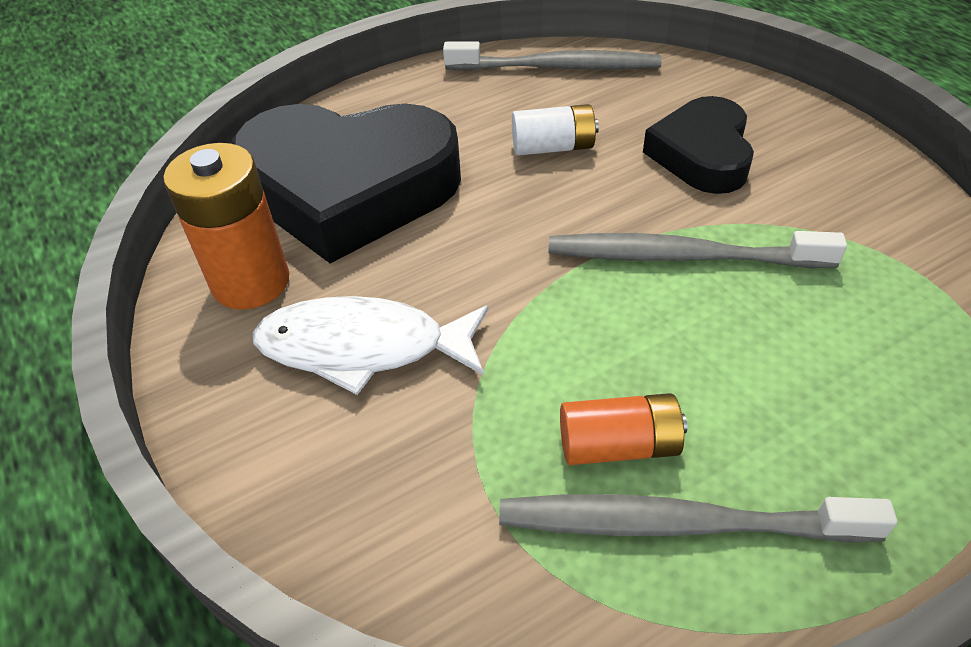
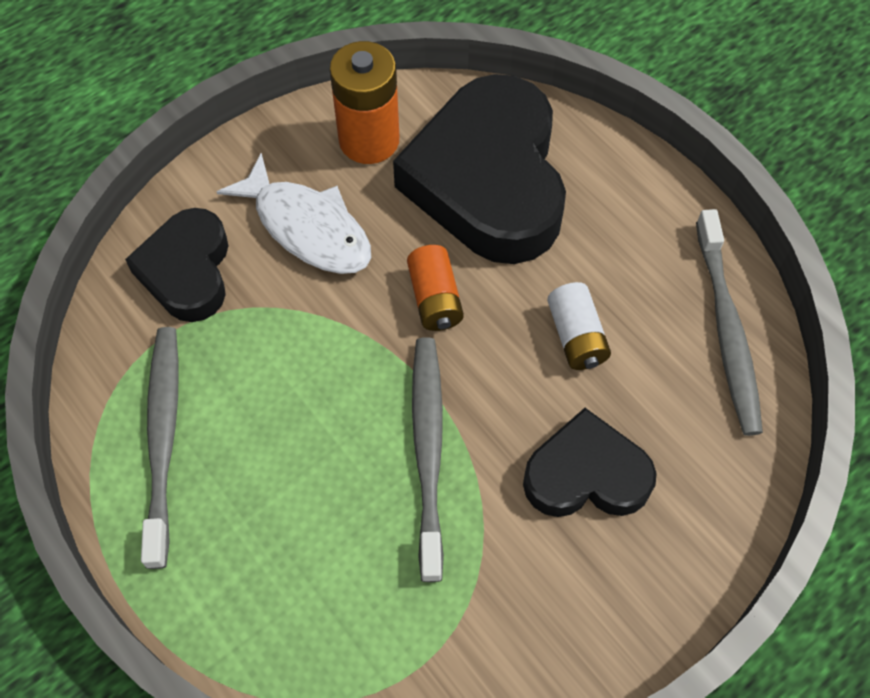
camera: 80 degrees right, 15 degrees up
white fish [253,296,489,395] -> white fish turned 135 degrees clockwise [217,153,371,274]
orange battery [560,393,687,465] -> orange battery moved to [407,245,464,331]
none -> black heart [125,208,228,322]

